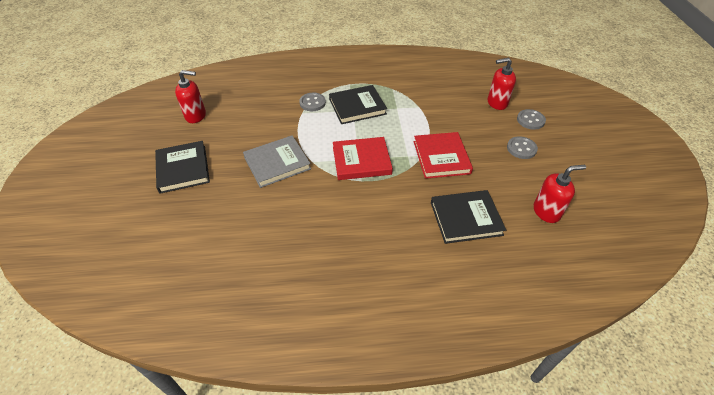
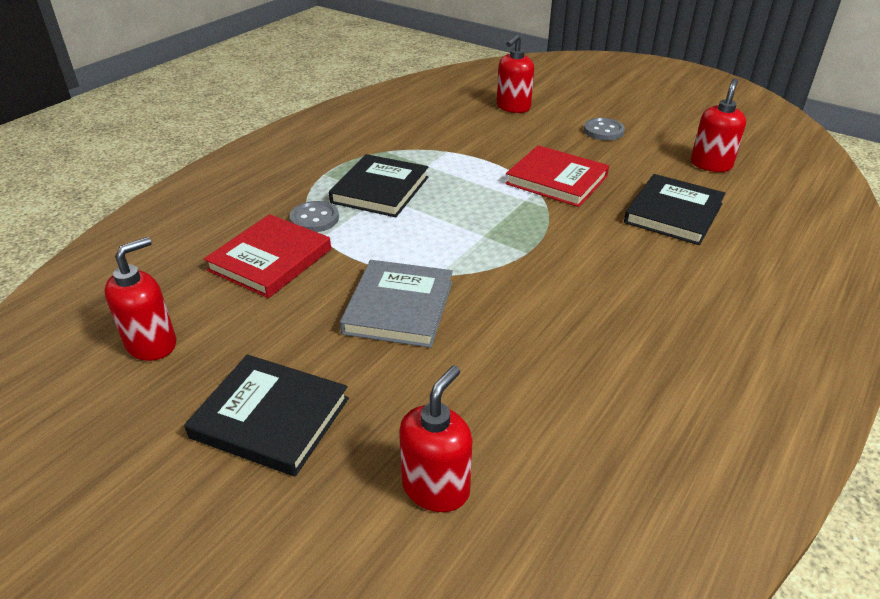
camera: 50 degrees left, 10 degrees down
red book [333,137,393,180] -> red book moved to [204,214,331,298]
grey button [517,109,546,130] -> none
none -> red soap dispenser [399,365,473,512]

